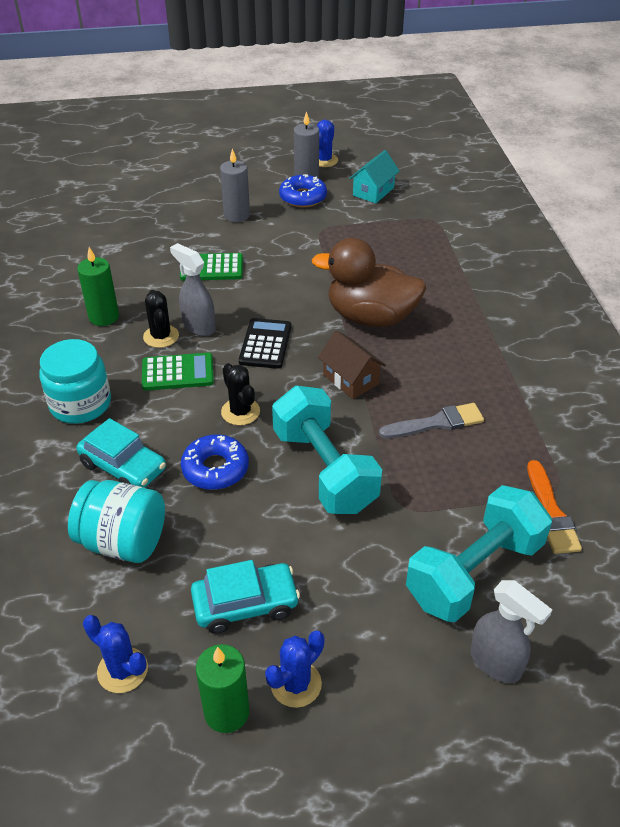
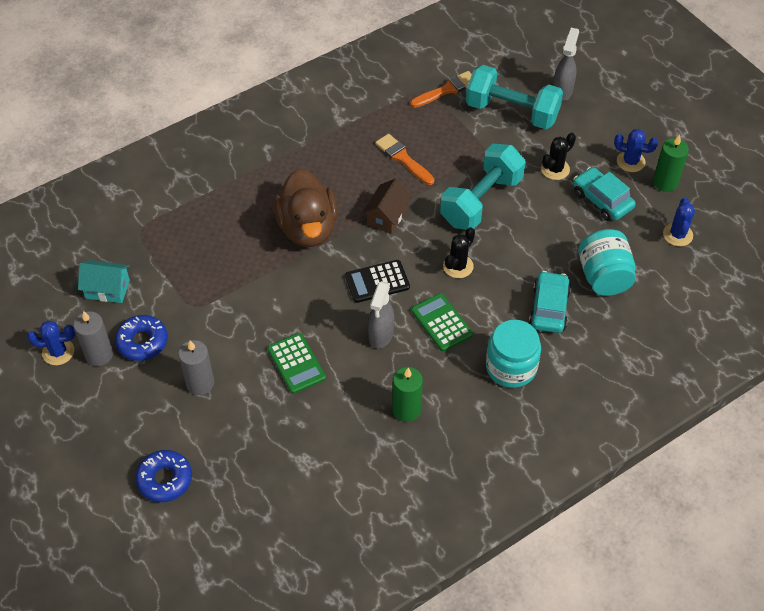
camera: 115 degrees left, 10 degrees up
black cactus [143,290,179,348] -> black cactus moved to [541,133,576,180]
blue donut [181,435,249,490] -> blue donut moved to [135,450,192,502]
grey brush [379,403,484,439] -> orange brush [375,134,434,185]

